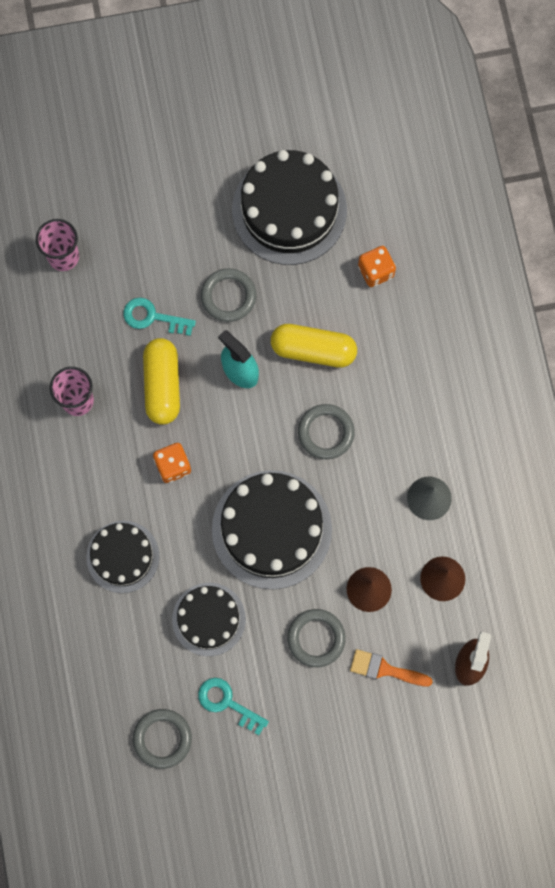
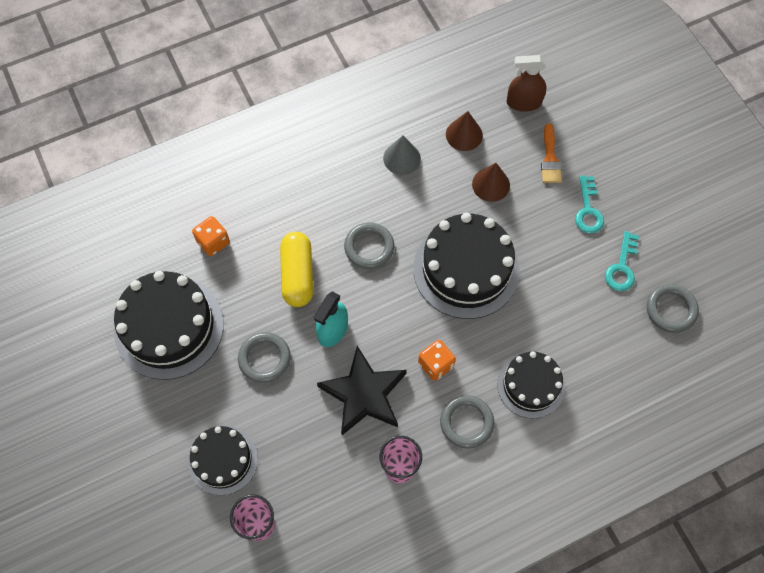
camera: 105 degrees left, 10 degrees down
turquoise key [123,298,196,336] -> turquoise key moved to [575,175,604,233]
yellow capsule [143,338,180,425] -> black star [317,346,407,435]
black cake [172,583,246,656] -> black cake moved to [188,426,258,495]
grey ring [287,609,346,667] -> grey ring moved to [440,395,494,449]

